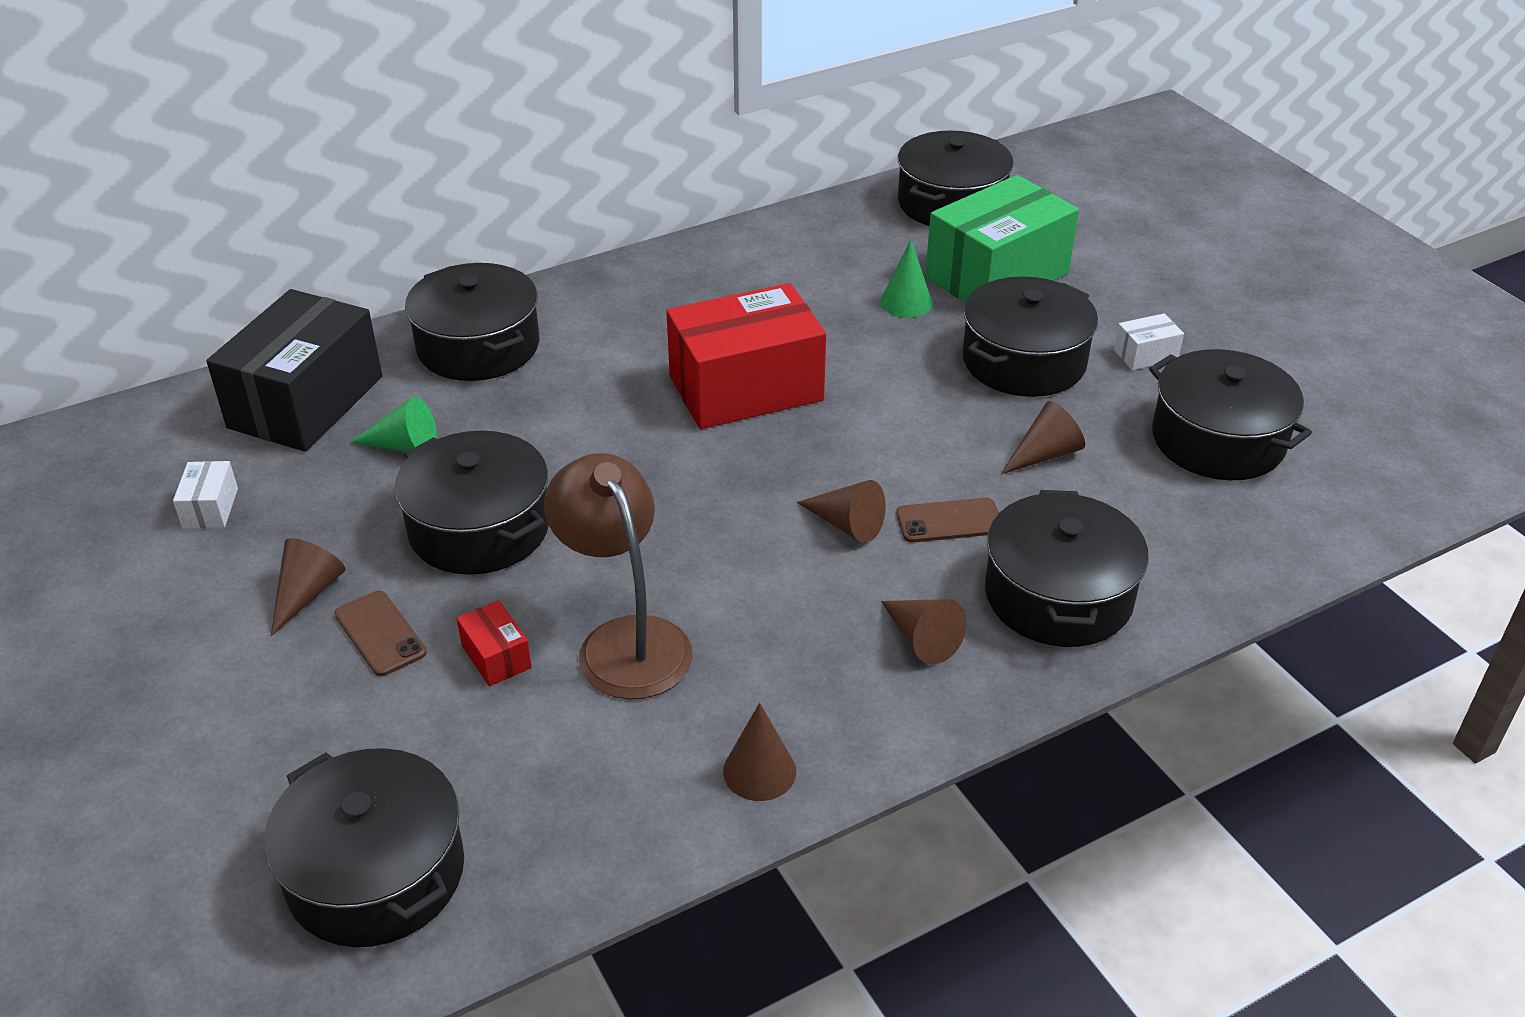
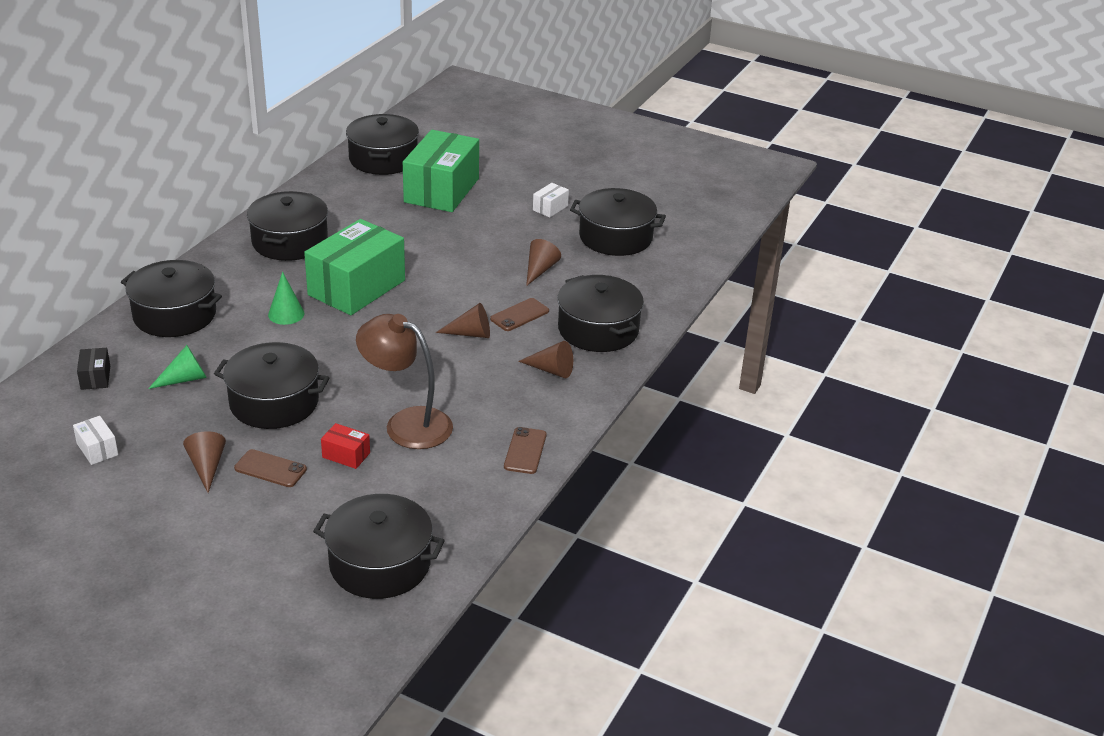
camera: 35 degrees left, 5 degrees down
black box [206,289,382,452] -> black box [77,348,110,390], size x0.41
red box [666,283,826,429] -> green box [304,219,405,315]
brown cone [723,703,796,801] -> brown phone [504,427,546,474]
green cone [880,239,932,318] -> green cone moved to [268,272,304,325]
black pot [963,276,1098,397] -> black pot moved to [247,191,328,261]

